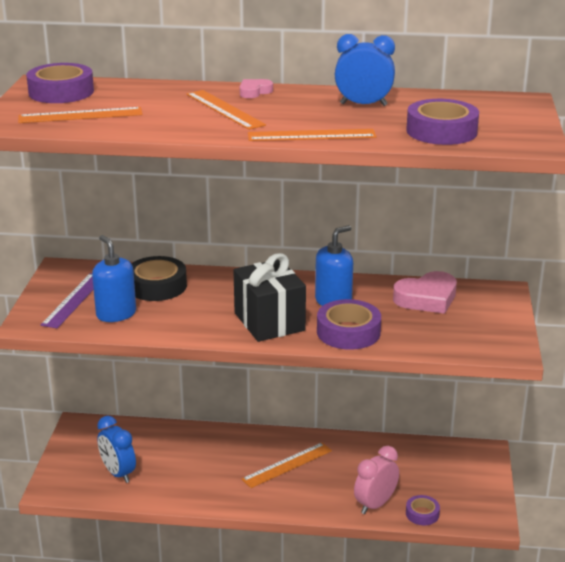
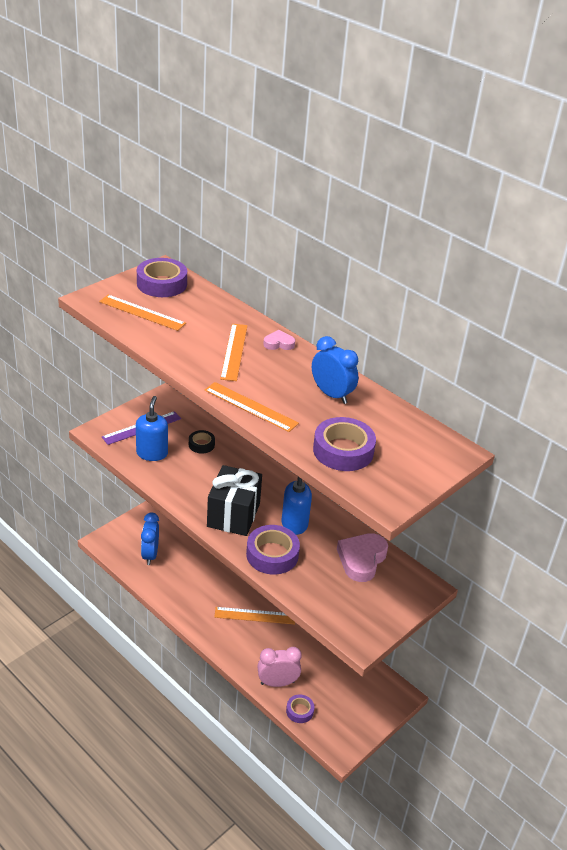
camera: 35 degrees right, 10 degrees up
black tape [131,256,187,301] -> black tape [189,430,215,454], size x0.56
pink heart [393,271,457,314] -> pink heart turned 105 degrees clockwise [337,533,388,582]

